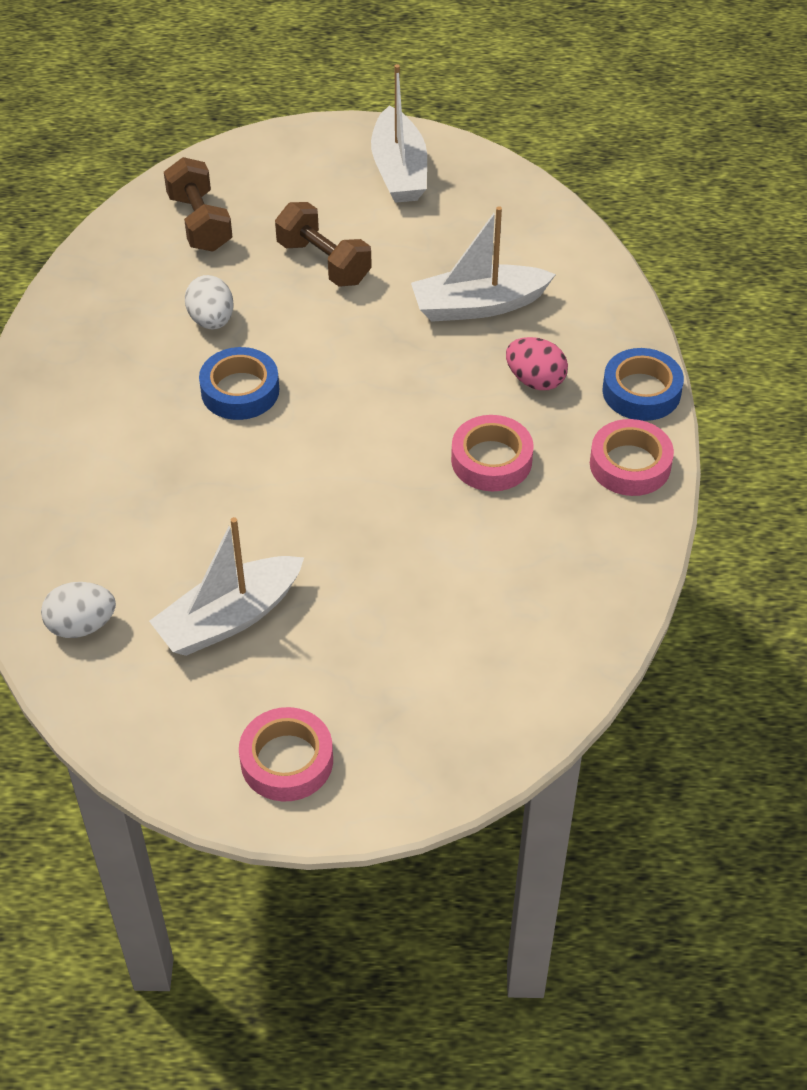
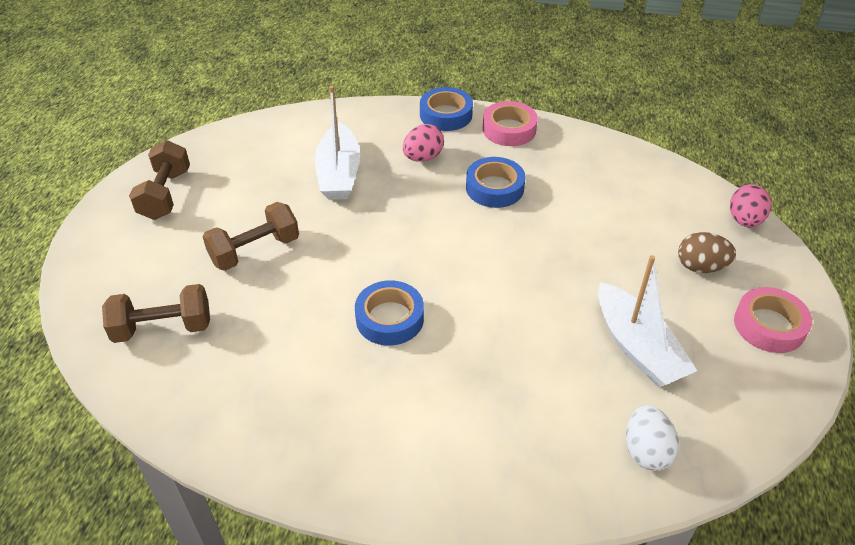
camera: 80 degrees left, 5 degrees down
white egg [185,275,234,330] -> none
white boat [371,64,427,203] -> brown dumbbell [129,140,190,220]
pink tape [451,415,534,491] -> blue tape [466,157,525,208]
none -> brown egg [678,232,736,273]
none -> pink egg [730,184,771,228]

